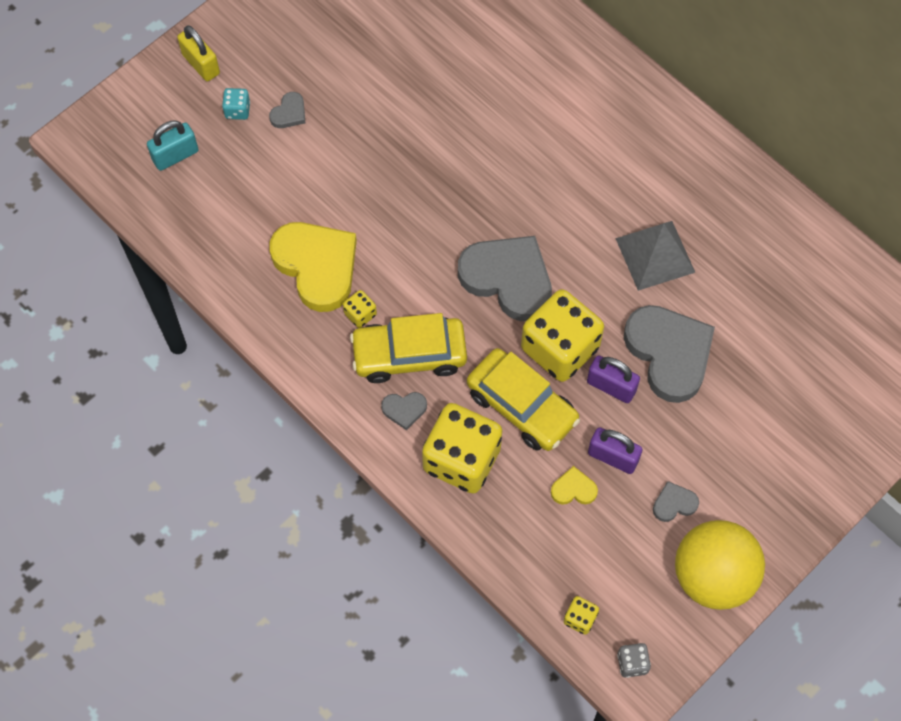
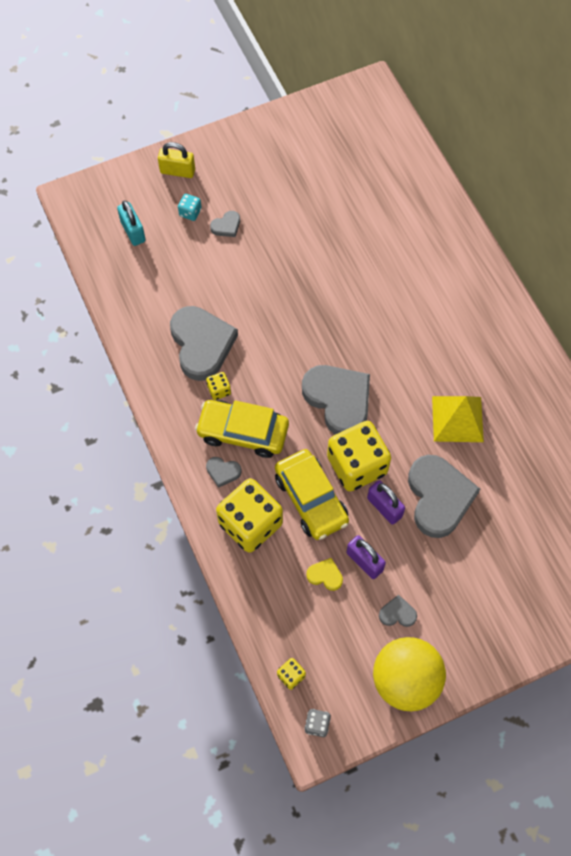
camera: 20 degrees right, 0 degrees up
turquoise padlock [147,120,199,171] -> turquoise padlock turned 75 degrees clockwise [117,200,146,246]
yellow padlock [177,25,220,81] -> yellow padlock turned 60 degrees counterclockwise [158,142,195,178]
yellow heart [269,222,357,312] -> grey heart [170,306,238,381]
grey pyramid [615,221,696,291] -> yellow pyramid [432,396,484,442]

